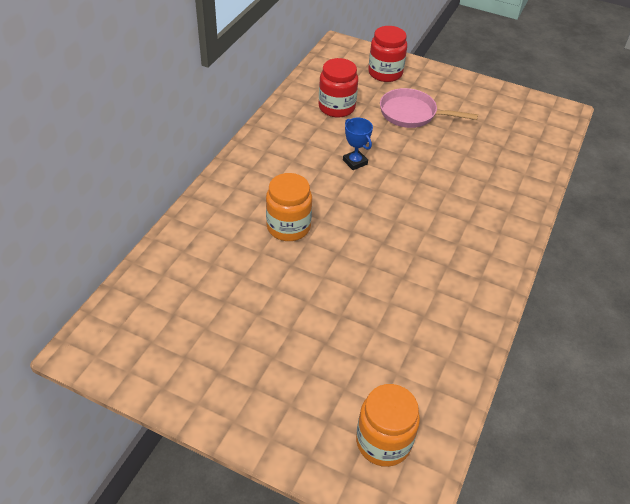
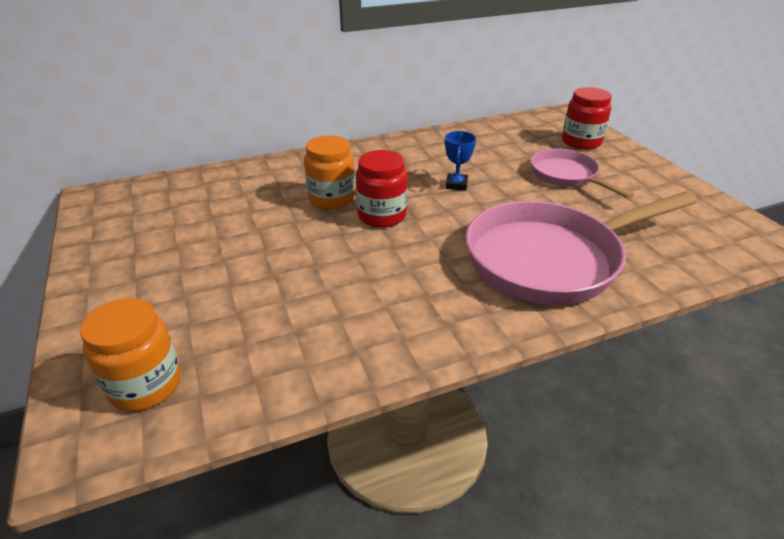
camera: 45 degrees right, 10 degrees down
red jar [319,58,358,118] -> red jar moved to [356,150,408,228]
none -> pink pan [466,192,697,305]

